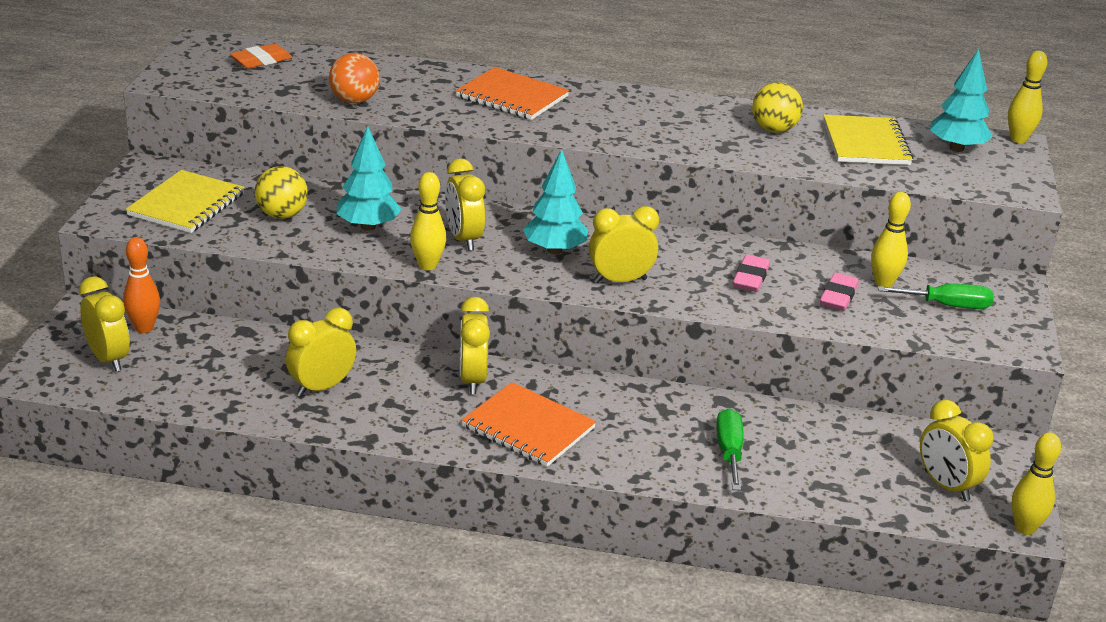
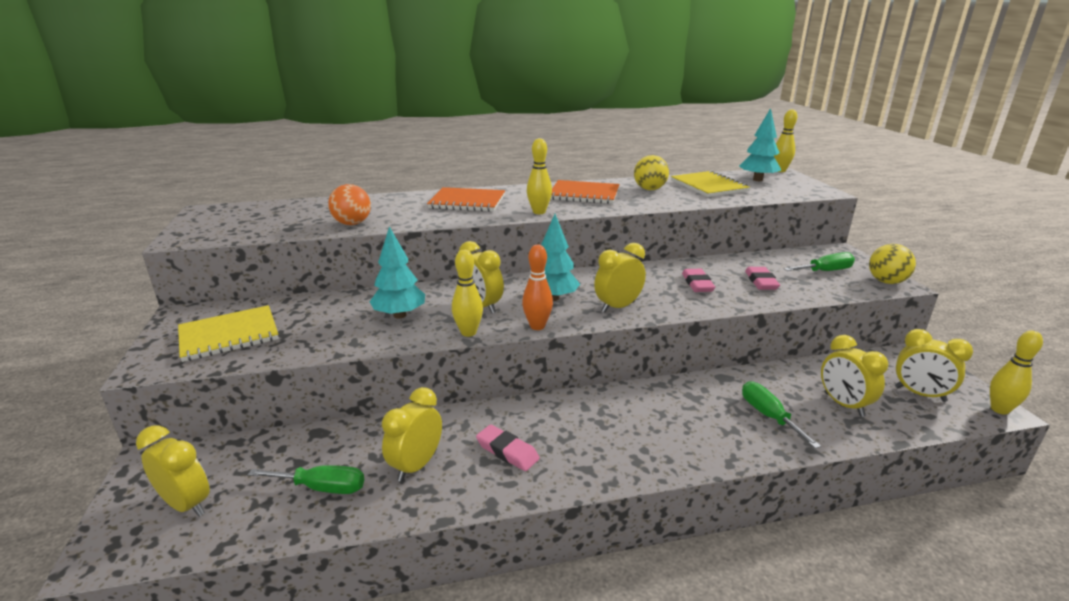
camera: 20 degrees left, 5 degrees down
orange bowling pin [123,237,160,333] -> orange bowling pin moved to [522,245,553,330]
yellow notebook [126,170,245,233] -> yellow notebook turned 60 degrees clockwise [178,305,279,362]
orange eraser [230,43,293,69] -> none
yellow ball [255,166,308,219] -> yellow ball moved to [869,244,916,284]
yellow clock [460,297,490,394] -> yellow clock moved to [821,335,888,417]
orange notebook [461,382,596,467] -> orange notebook moved to [551,180,620,204]
yellow bowling pin [871,192,911,287] -> yellow bowling pin moved to [527,138,552,214]
none -> green screwdriver [248,465,364,494]
none -> pink eraser [476,425,540,471]

